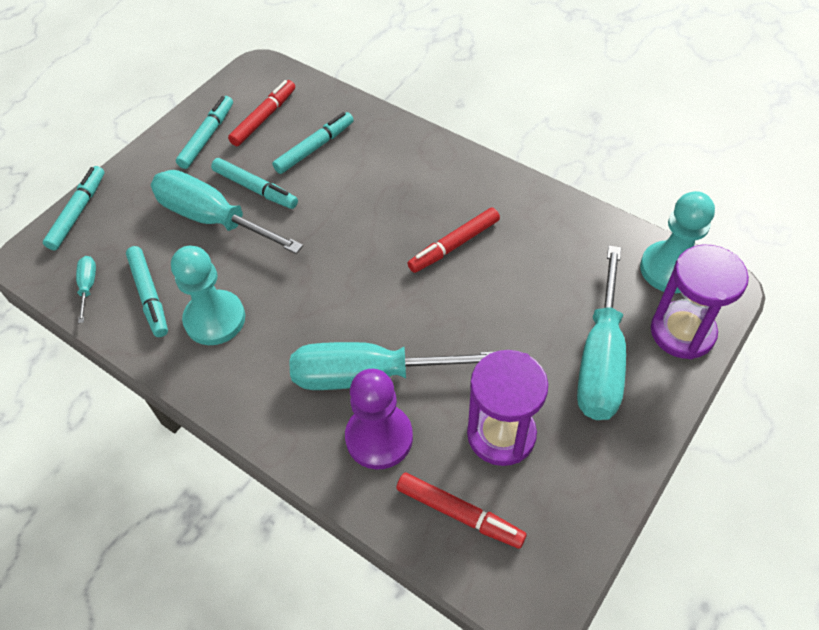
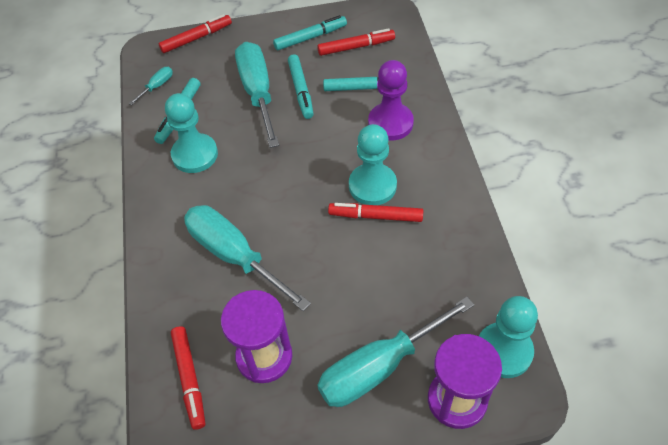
camera: 45 degrees right, 0 degrees up
turquoise marker [43,166,105,250] -> red marker [159,14,232,53]
purple pawn [345,369,413,470] -> purple pawn moved to [368,60,414,141]
none -> turquoise pawn [349,124,397,205]

